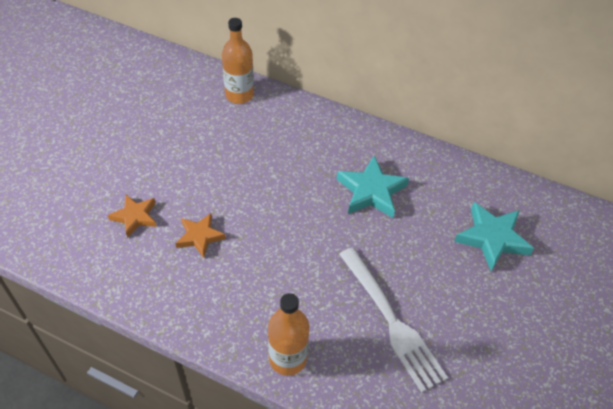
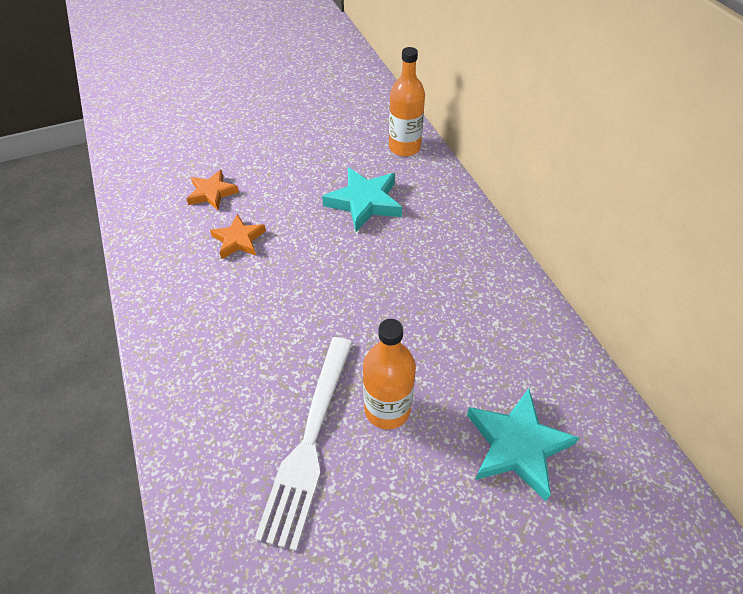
camera: 45 degrees right, 0 degrees up
orange bottle [268,293,309,376] -> orange bottle moved to [363,319,416,429]
turquoise star [337,156,409,218] -> turquoise star moved to [322,167,402,232]

